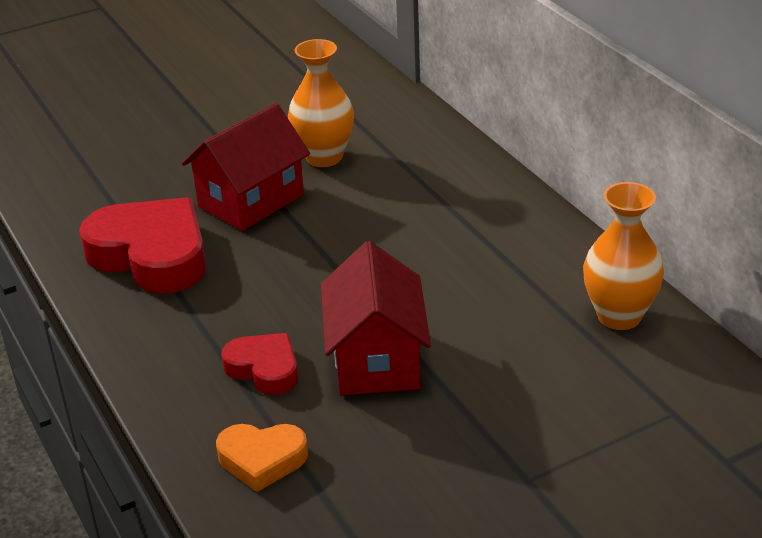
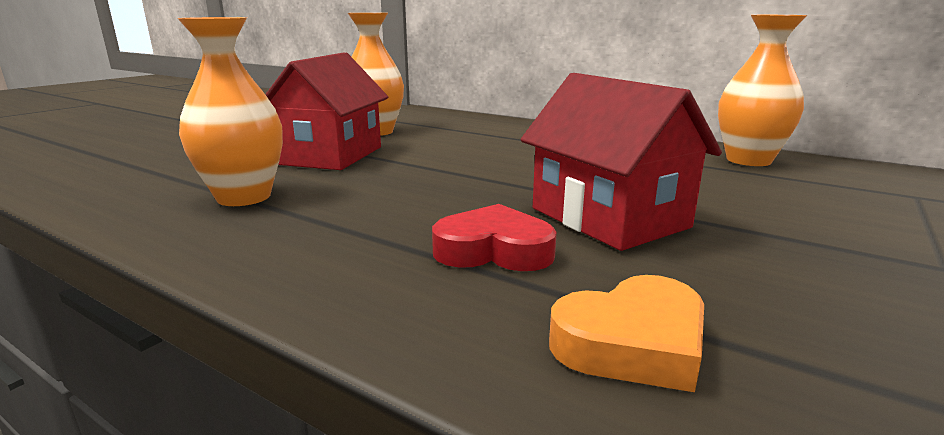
camera: 30 degrees left, 15 degrees down
red heart [79,197,206,294] -> orange vase [178,17,283,206]

